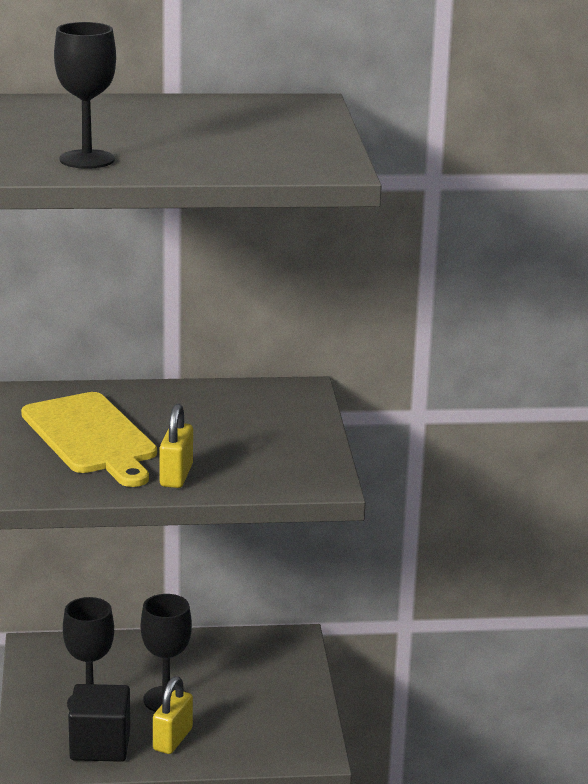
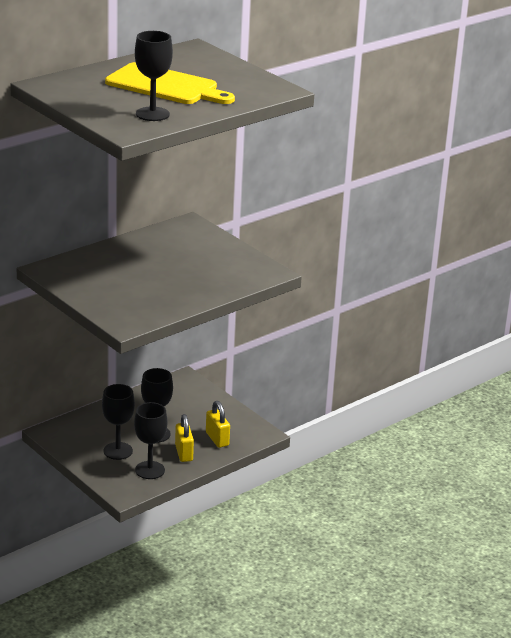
camera: 35 degrees left, 5 degrees up
yellow cutting board [21,392,157,487] -> yellow cutting board moved to [105,62,235,104]
black cube [68,684,130,762] -> black goblet [134,402,167,479]
yellow padlock [160,404,193,488] -> yellow padlock moved to [206,401,230,448]

